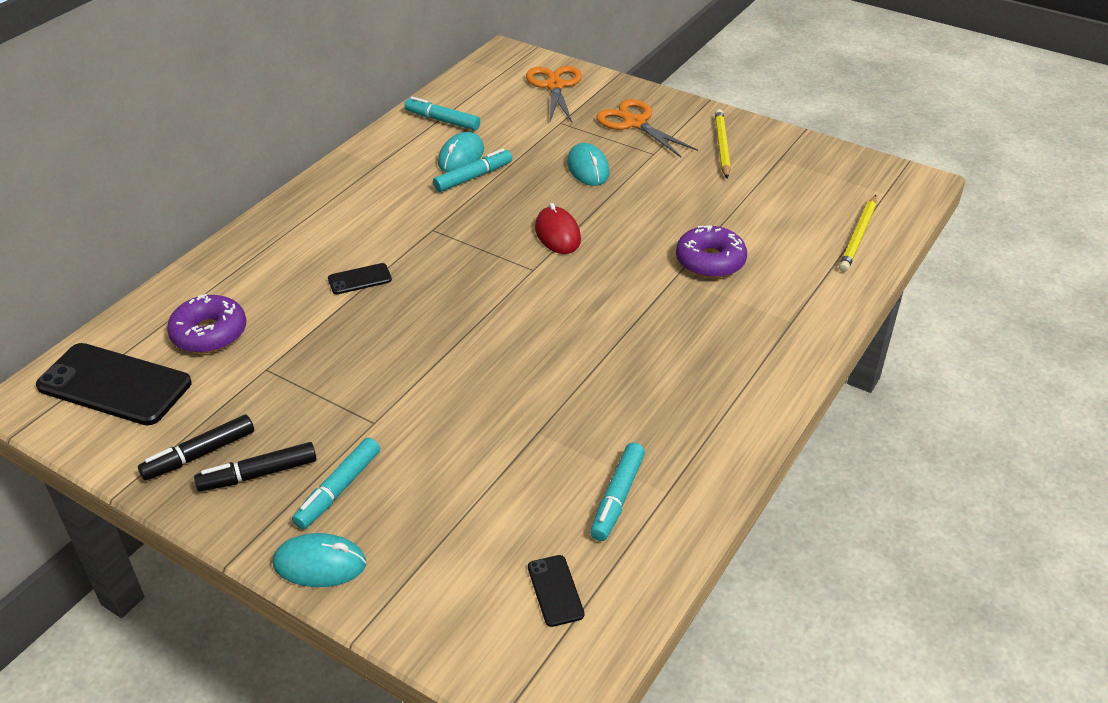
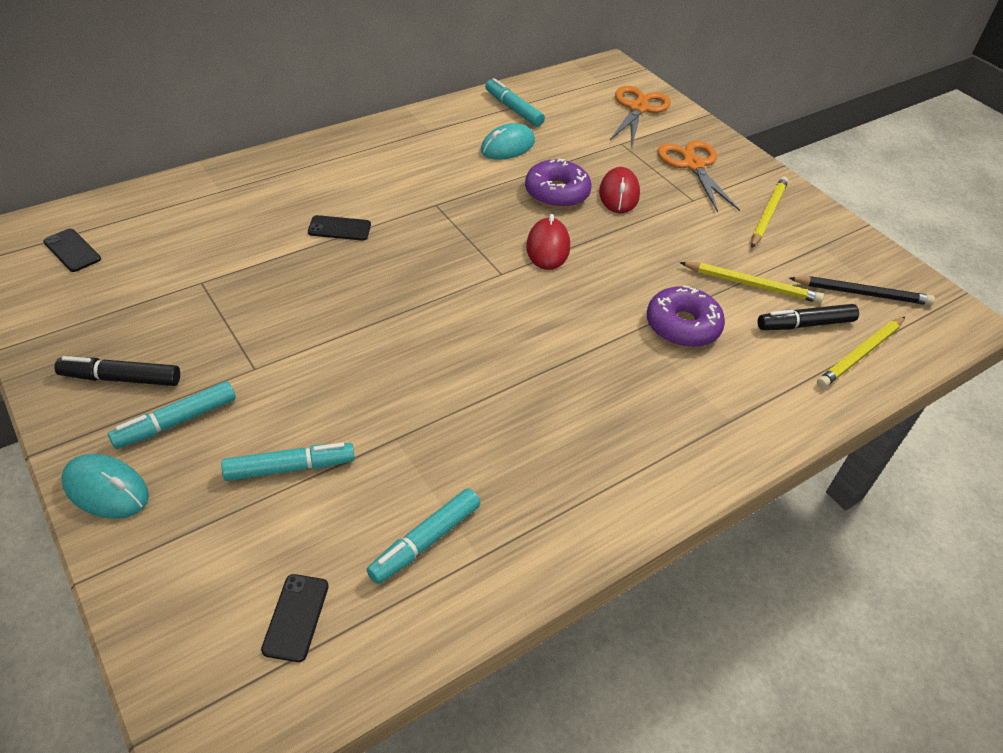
camera: 20 degrees right, 5 degrees up
black phone [36,343,191,425] -> black phone [43,229,101,272], size x0.46
black marker [138,415,254,481] -> black marker moved to [758,304,859,330]
purple donut [167,294,246,353] -> purple donut moved to [525,159,592,208]
turquoise marker [433,149,512,192] -> turquoise marker moved to [221,442,355,481]
turquoise mouse [567,143,610,186] -> red mouse [599,167,640,213]
none -> yellow pencil [679,262,824,303]
none -> black pencil [789,276,935,305]

